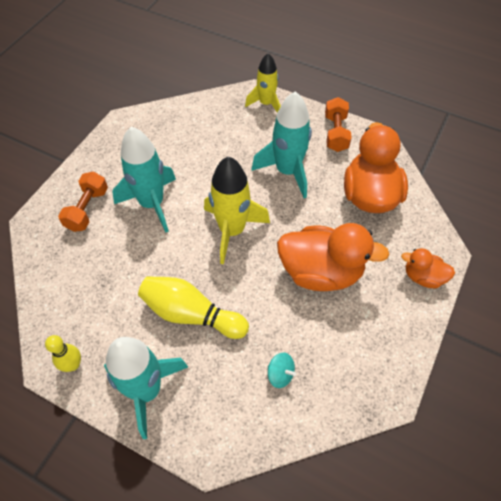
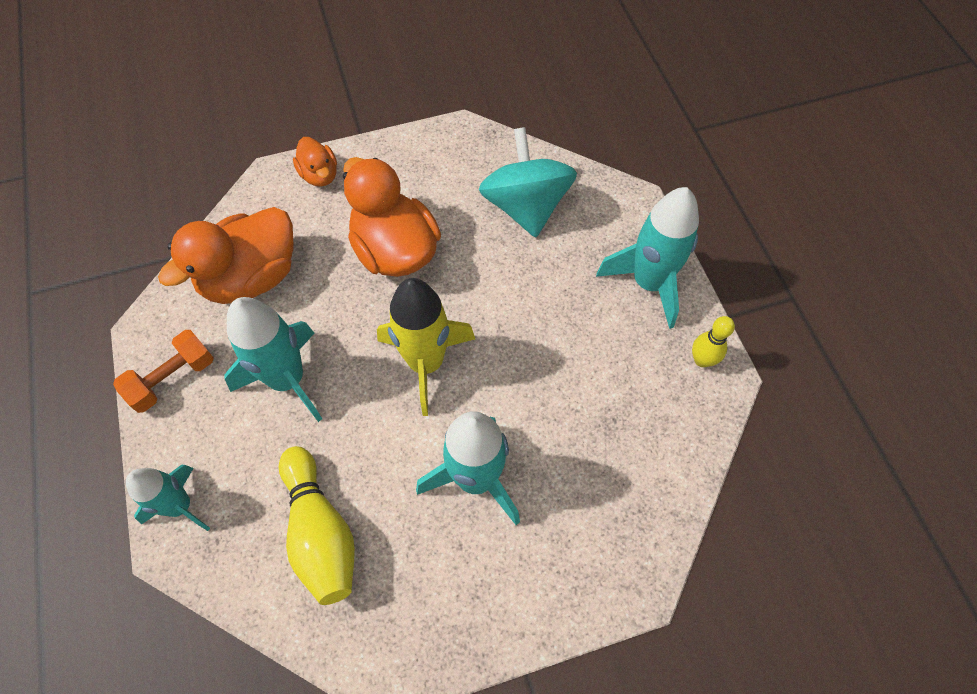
camera: 135 degrees left, 5 degrees up
orange dumbbell [58,172,108,232] -> none
yellow bowling pin [138,276,249,339] -> yellow bowling pin moved to [279,446,355,605]
yellow rocket [245,53,281,113] -> turquoise rocket [126,464,210,531]
turquoise spinning top [268,353,296,388] -> turquoise spinning top [479,127,577,238], size x2.49

